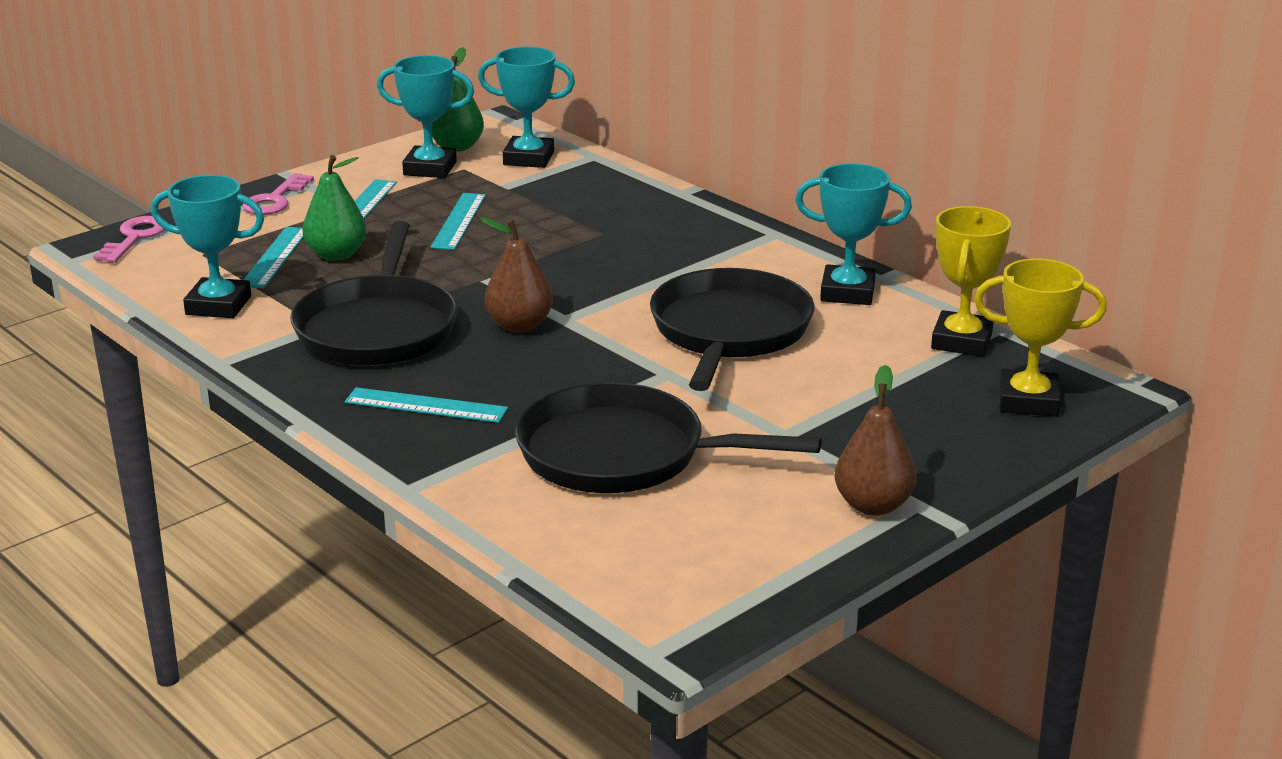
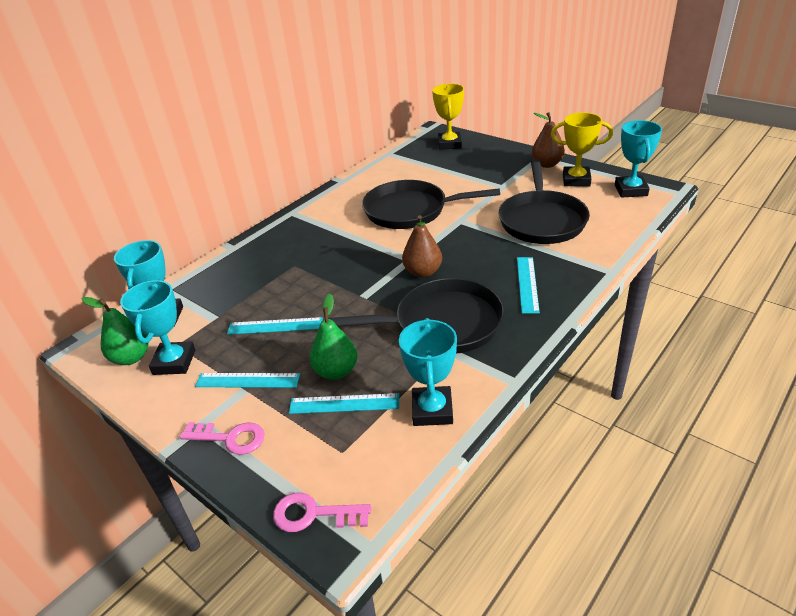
camera: 95 degrees left, 10 degrees up
turquoise trophy [795,163,912,305] -> turquoise trophy moved to [615,120,662,198]
yellow trophy [931,206,1011,356] -> yellow trophy moved to [551,112,613,186]

